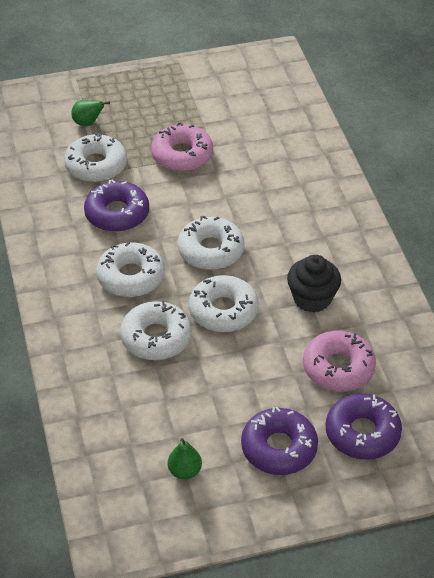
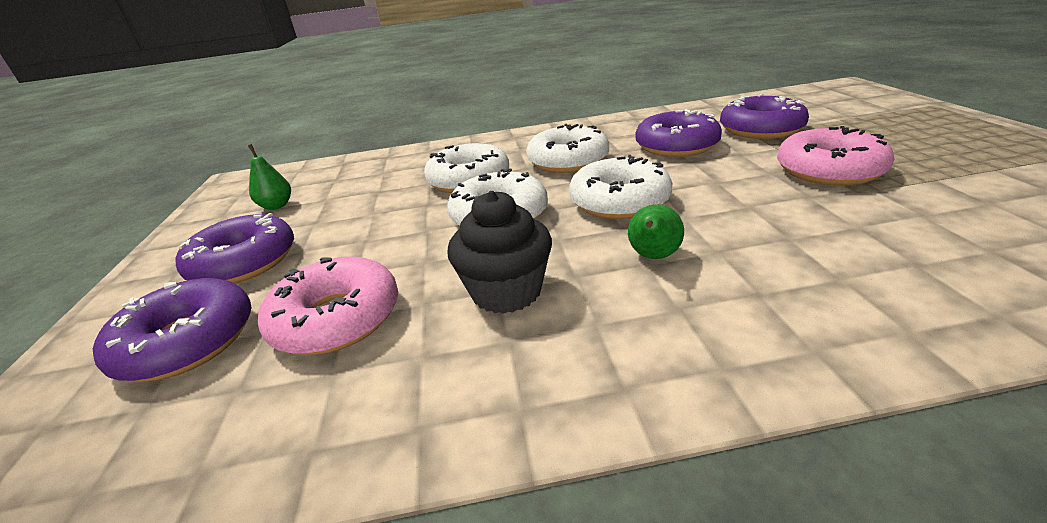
camera: 100 degrees right, 15 degrees down
white donut [64,133,127,183] -> purple donut [720,94,809,139]
green pear [71,100,110,126] -> green pear moved to [628,204,684,259]

